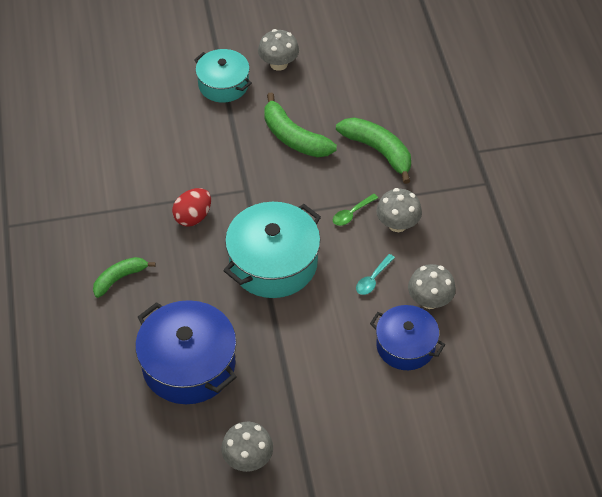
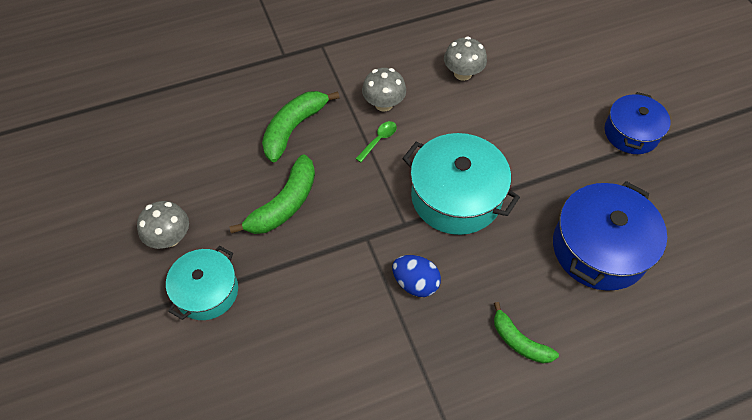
camera: 100 degrees left, 5 degrees up
red egg [172,188,211,227] -> blue egg [392,255,441,297]
grey mushroom [221,421,273,472] -> none
green spoon [333,194,378,226] -> green spoon turned 90 degrees counterclockwise [355,121,397,162]
turquoise spoon [356,254,395,295] -> none
blue pot [370,305,445,370] -> blue pot moved to [605,92,671,154]

